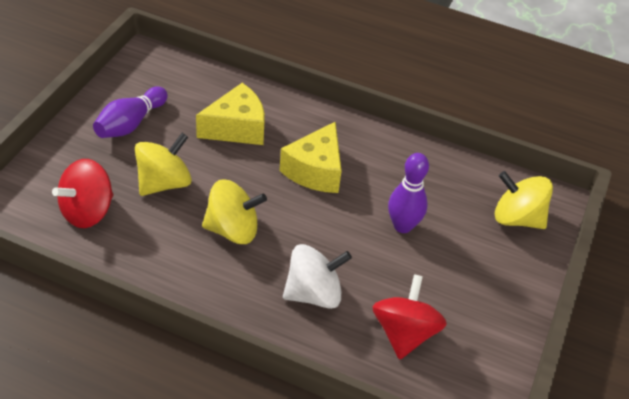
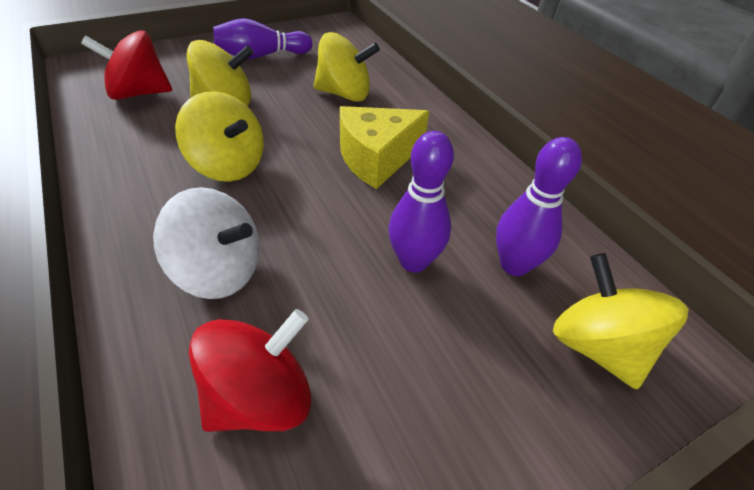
camera: 40 degrees right, 0 degrees up
yellow cheese [196,83,265,145] -> yellow spinning top [314,32,380,102]
none -> purple bowling pin [496,137,582,276]

